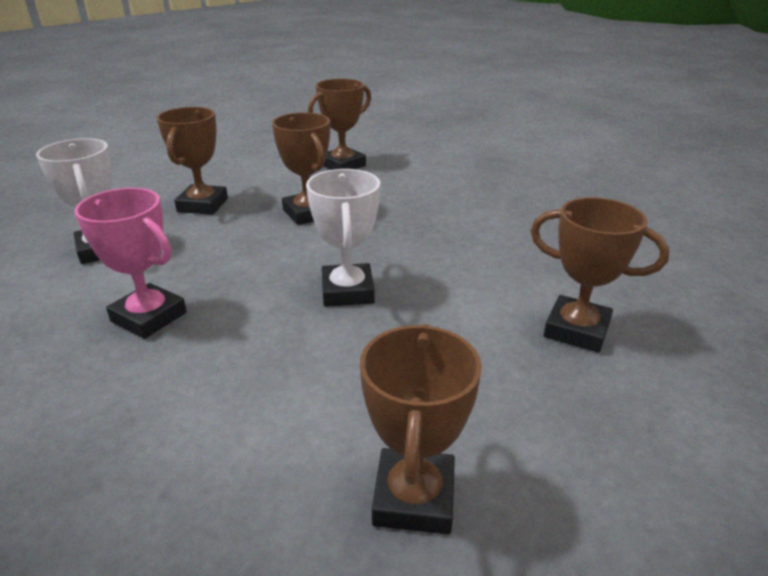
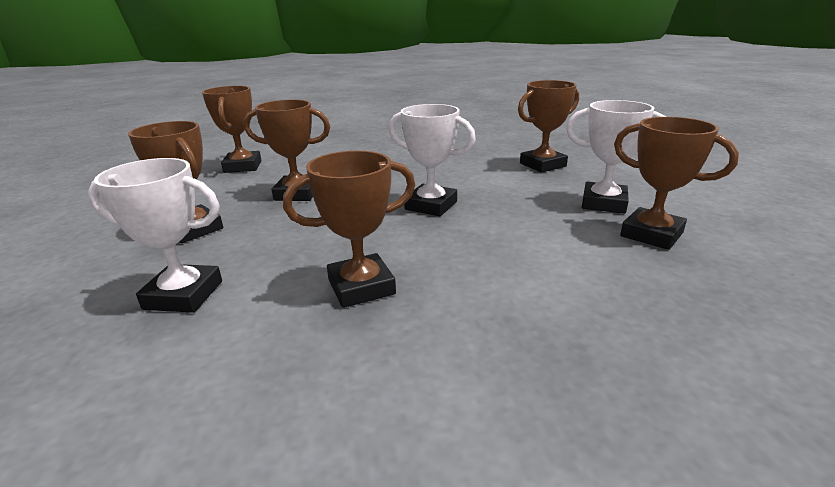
camera: 55 degrees left, 5 degrees down
pink trophy [75,188,187,339] -> brown trophy [283,151,415,308]
none -> white trophy [566,100,666,214]

